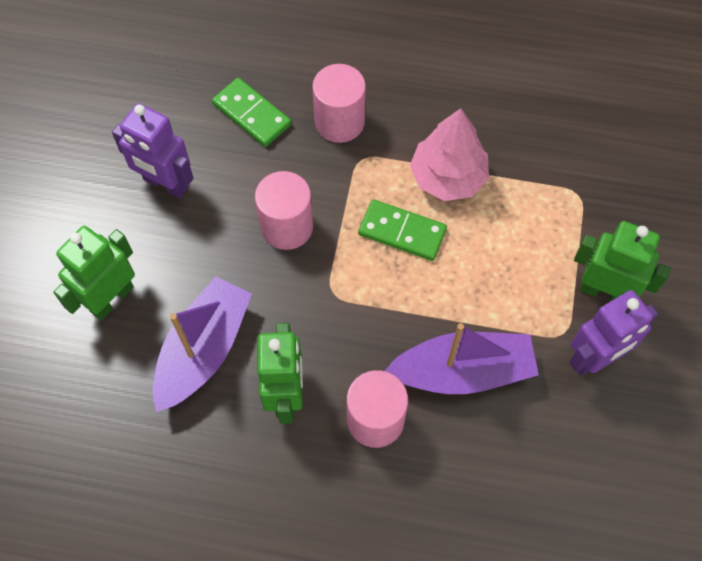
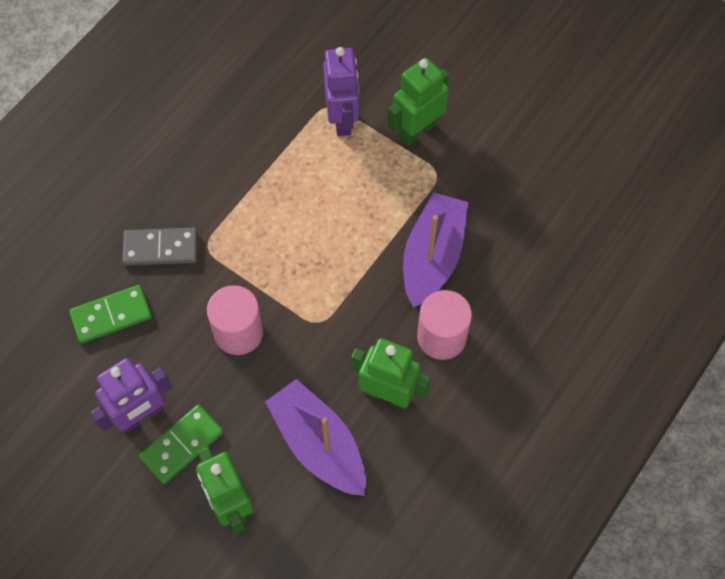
camera: 65 degrees left, 0 degrees up
pink cylinder [312,64,366,143] -> grey domino [122,228,198,266]
green domino [358,199,447,261] -> green domino moved to [139,405,223,484]
pink tree [410,108,489,201] -> none
purple robot [569,290,658,376] -> purple robot moved to [323,47,359,136]

